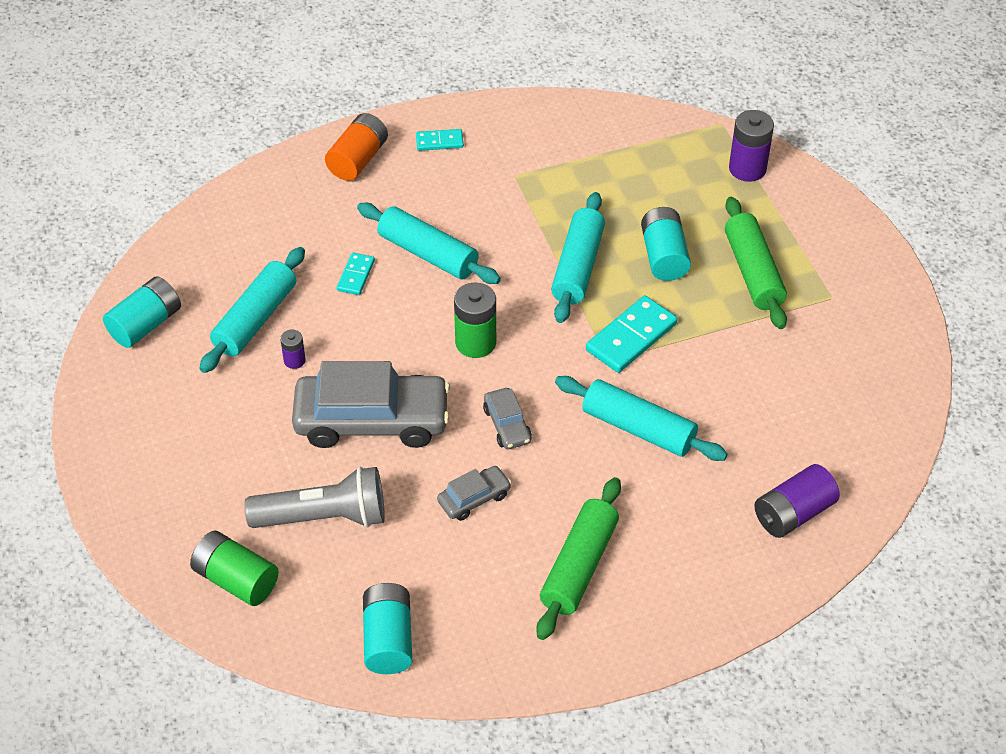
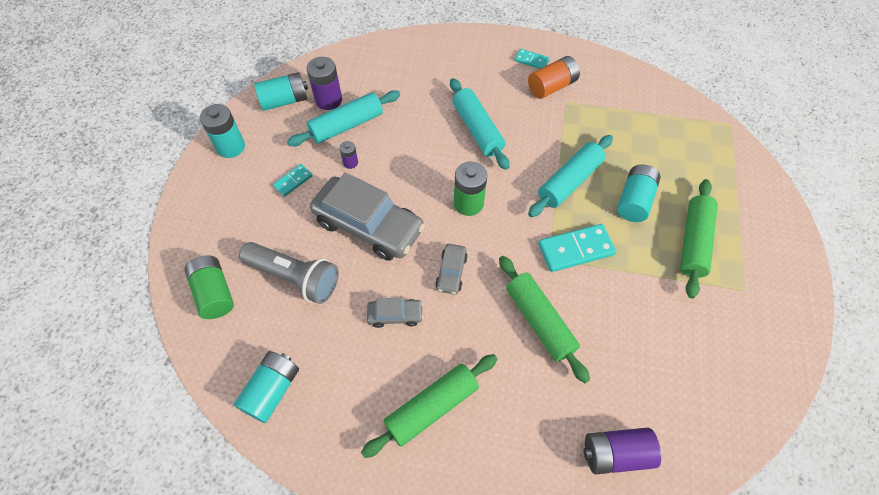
camera: 30 degrees right, 10 degrees up
orange battery [325,113,388,181] -> orange battery moved to [528,56,580,99]
turquoise domino [337,253,375,295] -> turquoise domino moved to [273,164,313,197]
turquoise rolling pin [555,376,728,461] -> green rolling pin [499,256,590,383]
purple battery [729,110,774,182] -> purple battery moved to [307,57,342,110]
none -> turquoise battery [200,104,245,158]

